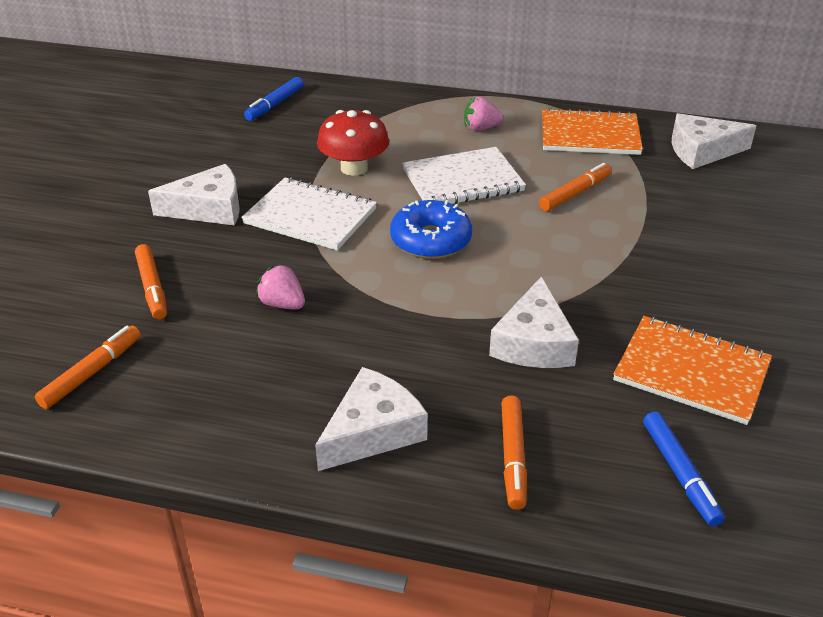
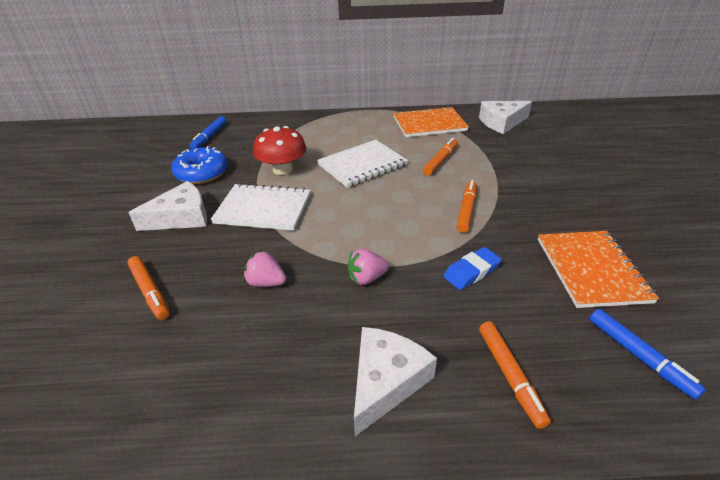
camera: 15 degrees left, 0 degrees up
orange marker [35,325,141,409] -> orange marker moved to [457,180,477,233]
blue donut [390,200,472,259] -> blue donut moved to [171,146,228,184]
pink strawberry [464,97,503,131] -> pink strawberry moved to [348,249,389,285]
white cheese [489,276,579,368] -> blue eraser [443,247,502,290]
orange notebook [613,316,772,425] -> orange notebook turned 75 degrees clockwise [538,231,659,308]

